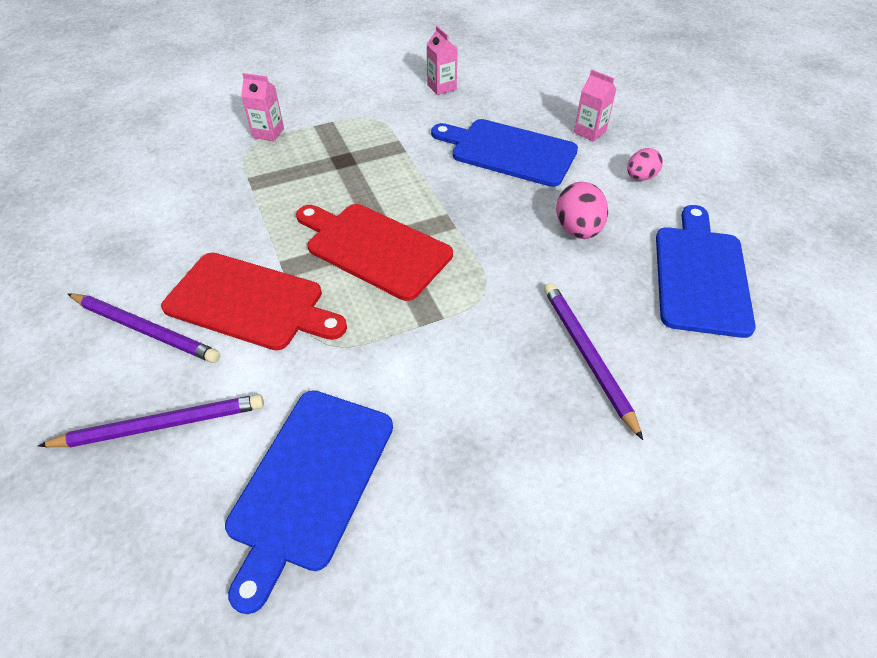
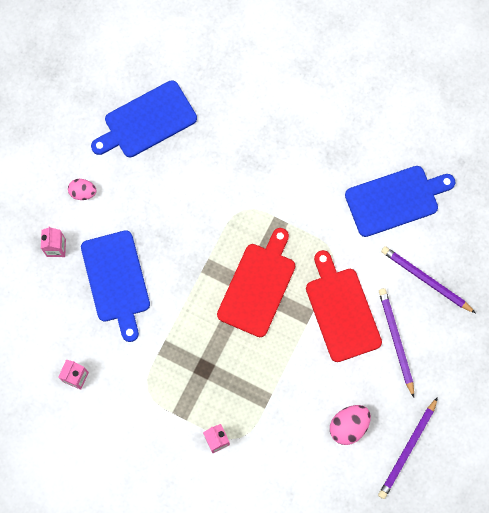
camera: 130 degrees left, 25 degrees up
red cutting board [296,204,453,301] -> red cutting board turned 150 degrees counterclockwise [217,228,295,337]
purple pencil [544,283,643,440] -> purple pencil moved to [378,397,438,499]
pink egg [556,182,608,239] -> pink egg moved to [330,405,371,445]

